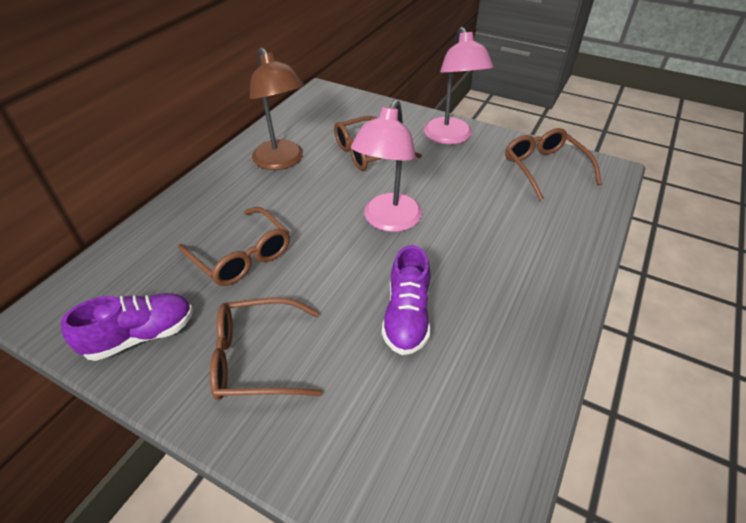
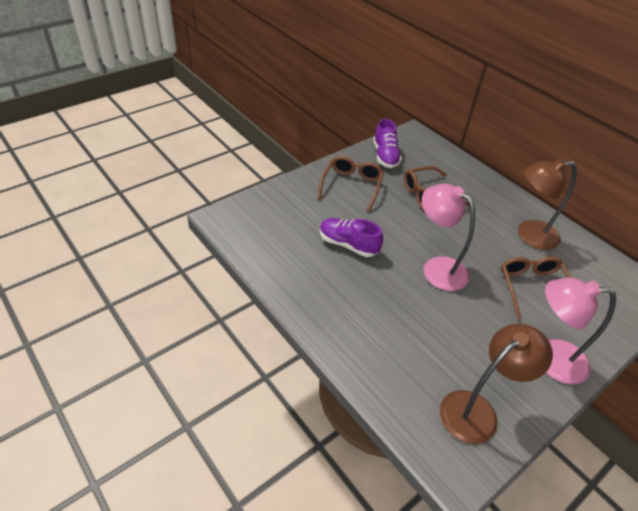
camera: 110 degrees right, 0 degrees up
brown glasses [505,128,602,200] -> brown lamp [440,324,553,444]

